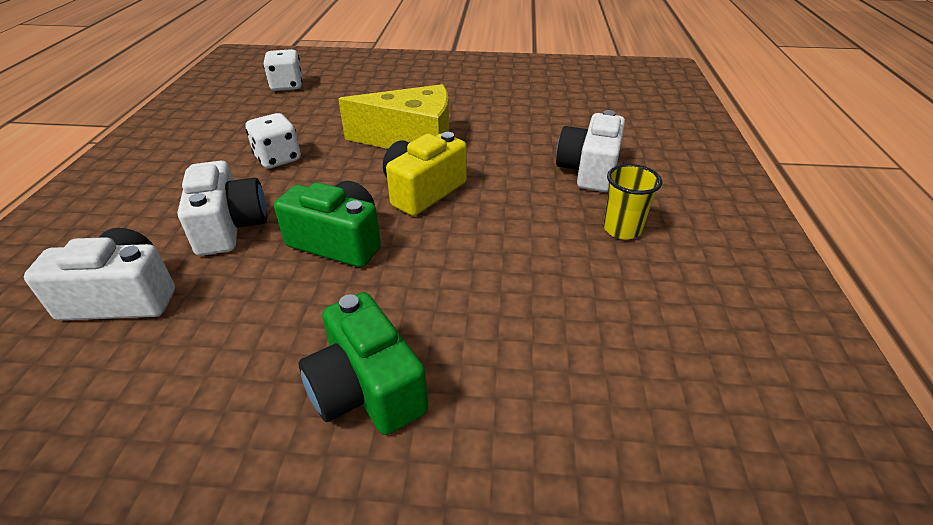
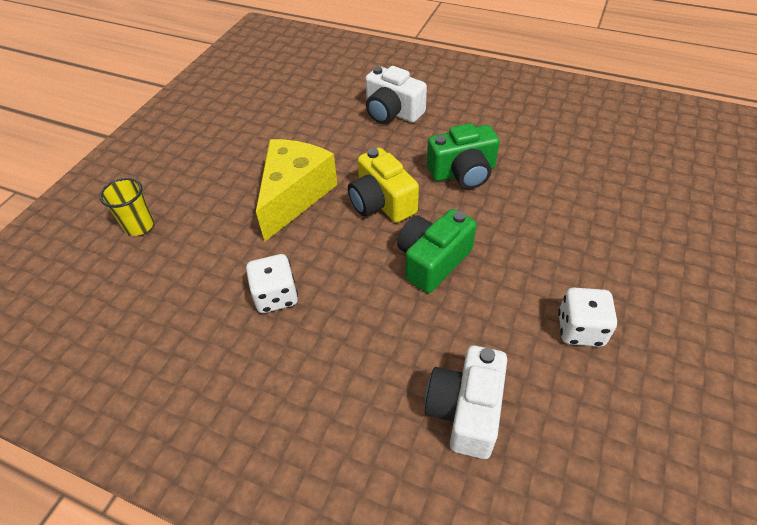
camera: 70 degrees left, 10 degrees up
white camera [178,161,267,256] -> none
white dice [263,49,302,91] -> white dice moved to [558,287,618,347]
green camera [299,292,428,435] -> green camera moved to [427,123,500,189]
yellow cup [603,164,662,240] -> yellow cup moved to [99,178,154,236]

